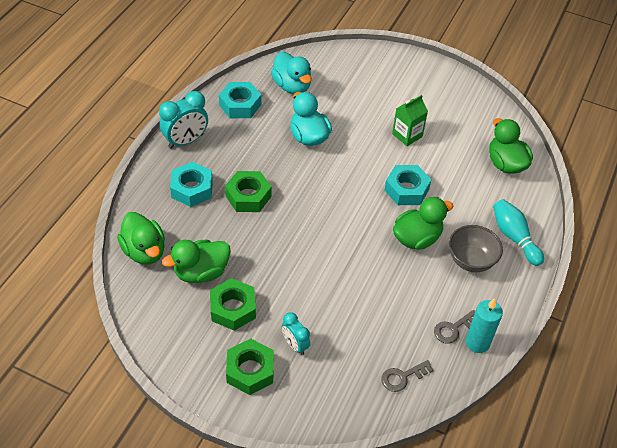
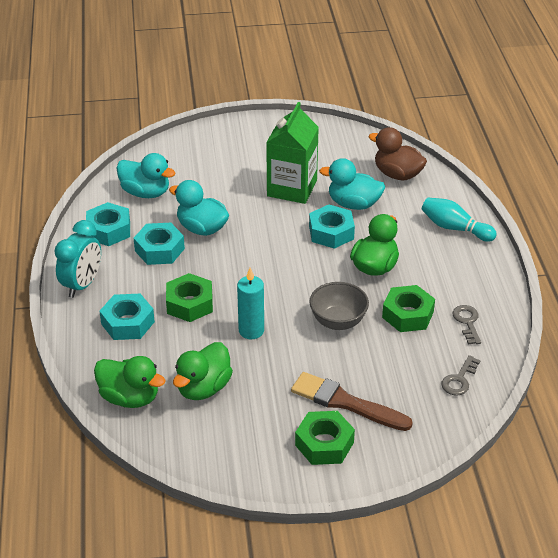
camera: 30 degrees left, 10 degrees down
green nut [210,278,256,331] -> green nut moved to [382,285,435,332]
turquoise clock [282,312,310,355] -> brown brush [291,372,413,431]
green carton [392,95,428,146] -> green carton [266,102,319,204], size x1.69
grey key [434,310,475,344] -> grey key turned 150 degrees clockwise [452,305,481,344]
grey bowl [449,225,503,272] -> grey bowl moved to [309,282,369,330]
turquoise candle [466,298,503,353] -> turquoise candle moved to [237,267,264,339]
green duck [489,118,533,174] -> brown duck [369,127,427,180]
none -> turquoise nut [134,223,185,265]
none -> turquoise duck [319,158,385,210]

